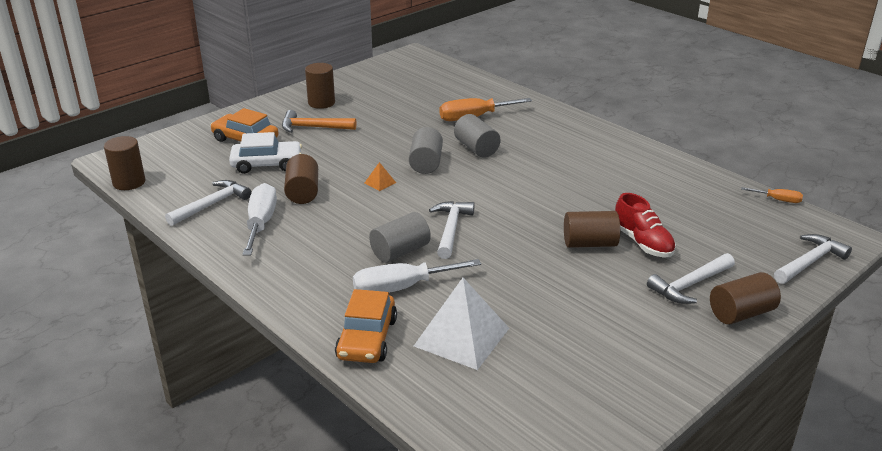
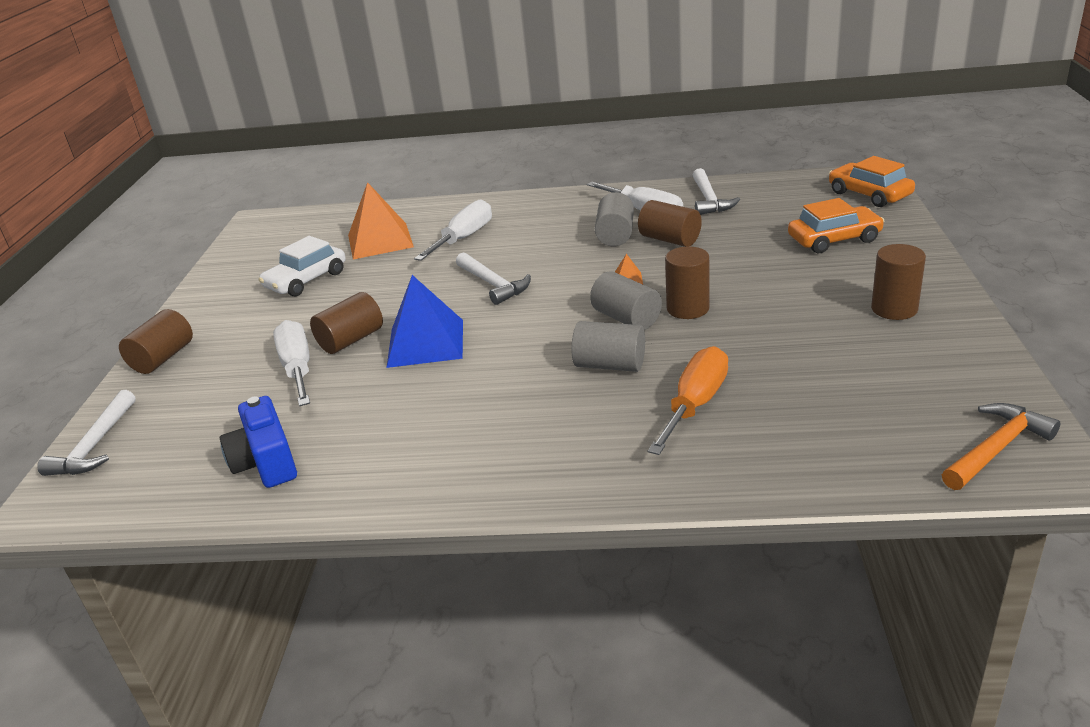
camera: 140 degrees right, 0 degrees up
brown cylinder [104,136,146,190] -> brown cylinder moved to [665,247,709,319]
white car [229,132,302,174] -> white car moved to [259,236,346,296]
orange hammer [282,110,356,133] -> orange hammer moved to [942,403,1060,490]
orange car [335,289,397,363] -> orange car moved to [829,156,915,207]
grey cylinder [369,212,431,263] -> grey cylinder moved to [595,192,634,247]
white pyramid [414,278,509,370] -> orange pyramid [348,182,414,260]
red shoe [615,193,676,257] -> white screwdriver [273,320,310,406]
white hammer [647,253,735,304] -> none
orange screwdriver [741,187,803,203] -> none
none -> blue camera [220,396,297,488]
none -> blue pyramid [386,275,463,368]

